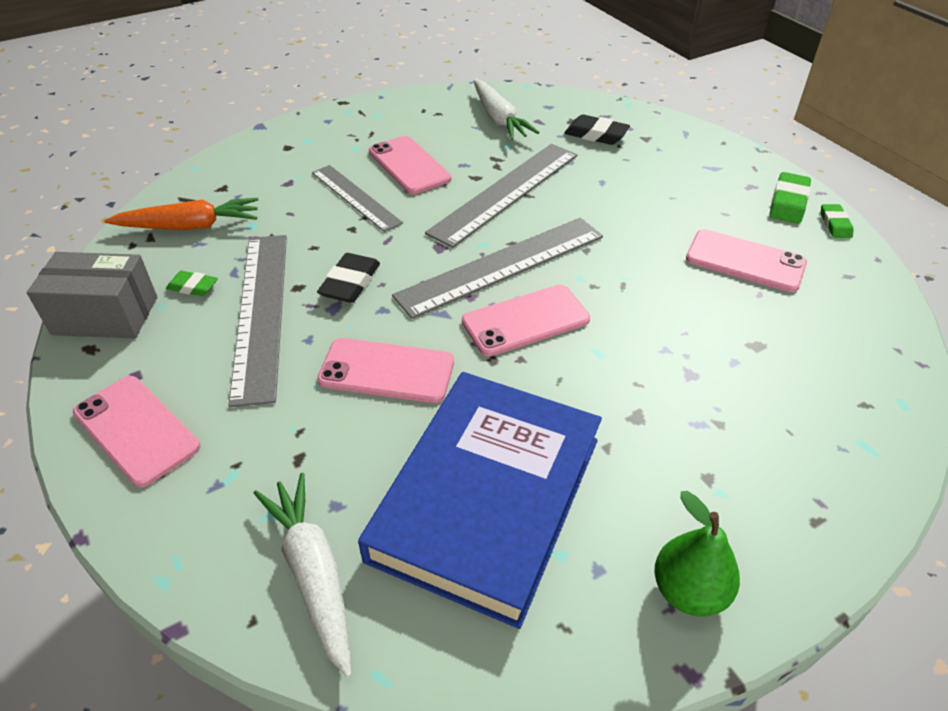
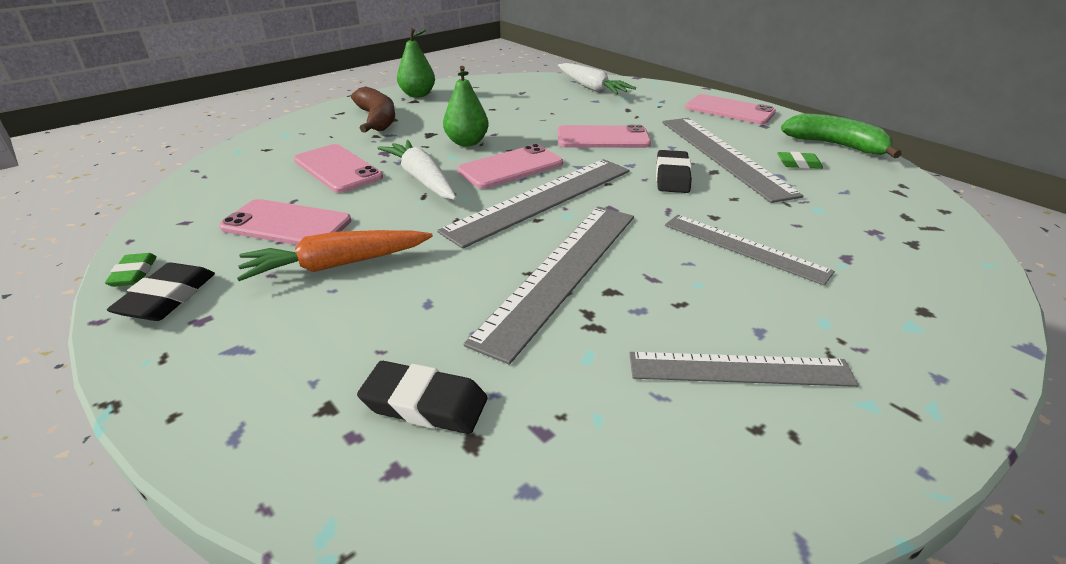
camera: 170 degrees right, 10 degrees down
grey box [27,252,157,338] -> green banana [781,113,902,158]
orange carrot [104,198,258,230] -> orange carrot moved to [237,230,433,281]
blue book [358,372,602,629] -> none
pink phone [369,136,451,194] -> pink phone moved to [294,144,383,193]
white carrot [474,79,540,140] -> white carrot moved to [378,140,456,200]
green eraser [770,172,811,224] -> black eraser [107,263,215,321]
none -> brown banana [351,87,395,133]
none -> green pear [443,66,489,146]
none -> grey ruler [629,352,859,387]

